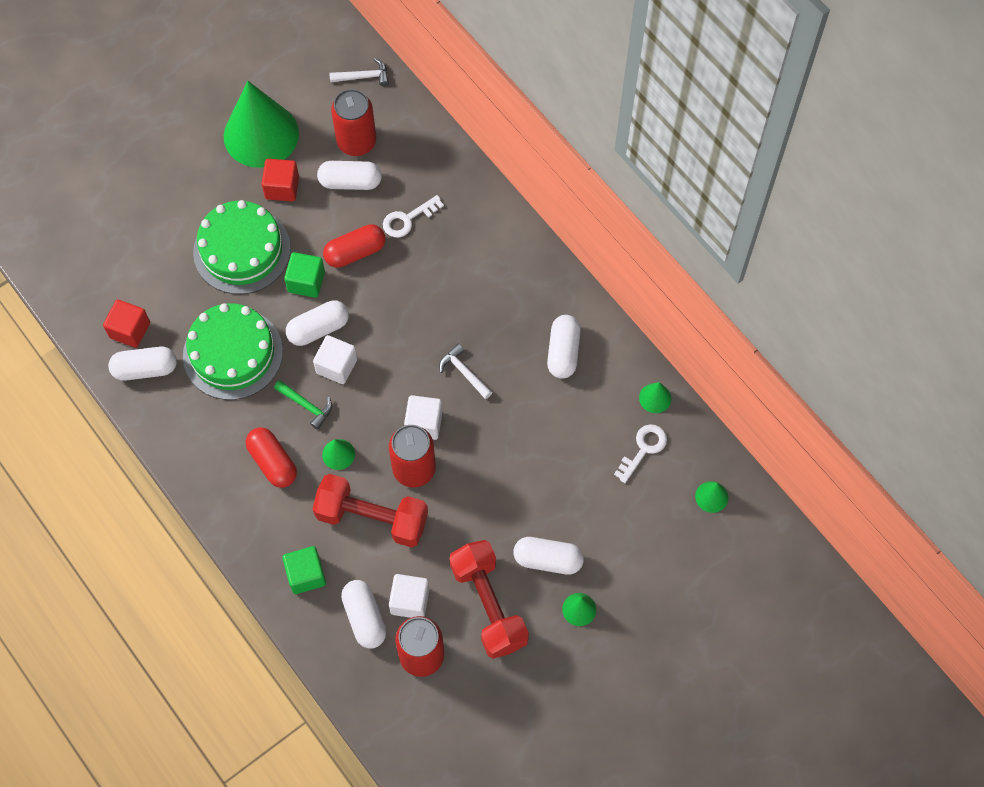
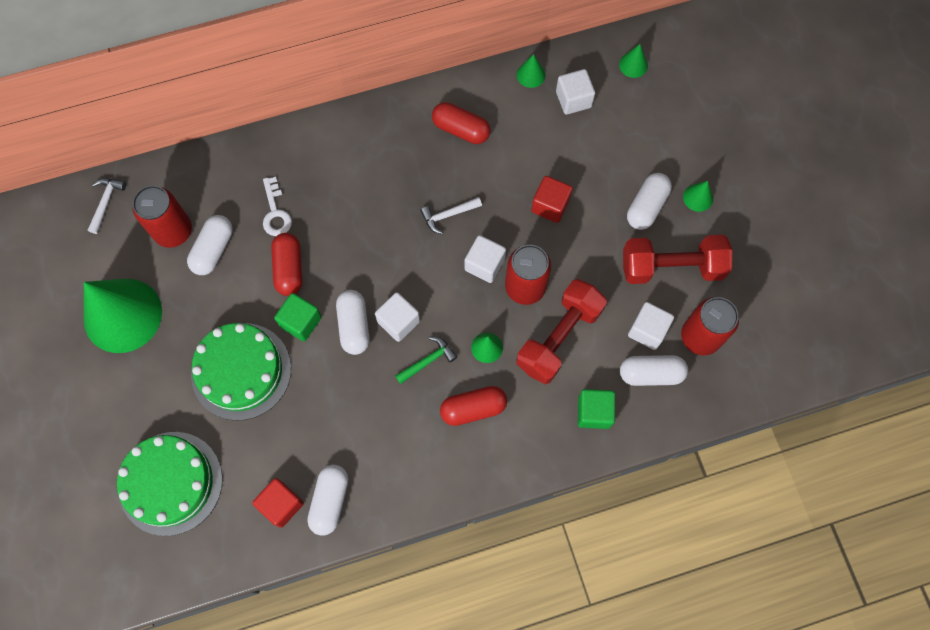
camera: 70 degrees left, 5 degrees up
green cake [183,303,283,400] -> green cake moved to [117,432,223,536]
red cube [261,159,299,202] -> red cube moved to [531,176,573,223]
white capsule [547,315,581,379] -> red capsule [432,102,490,144]
white key [614,424,667,483] -> white cube [556,69,595,115]

